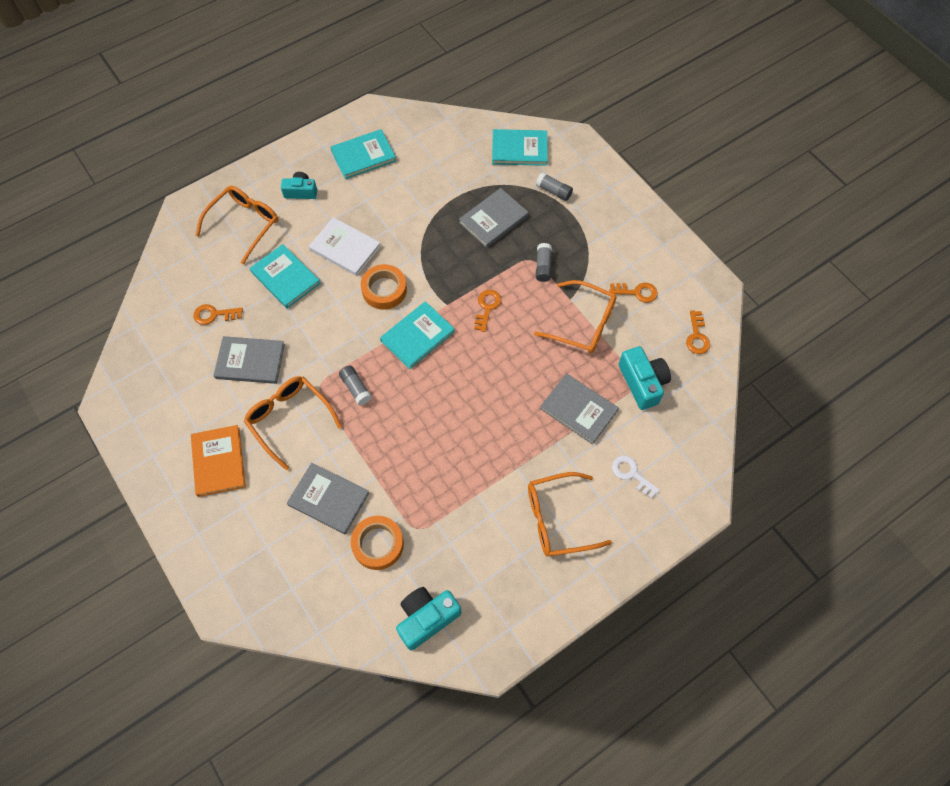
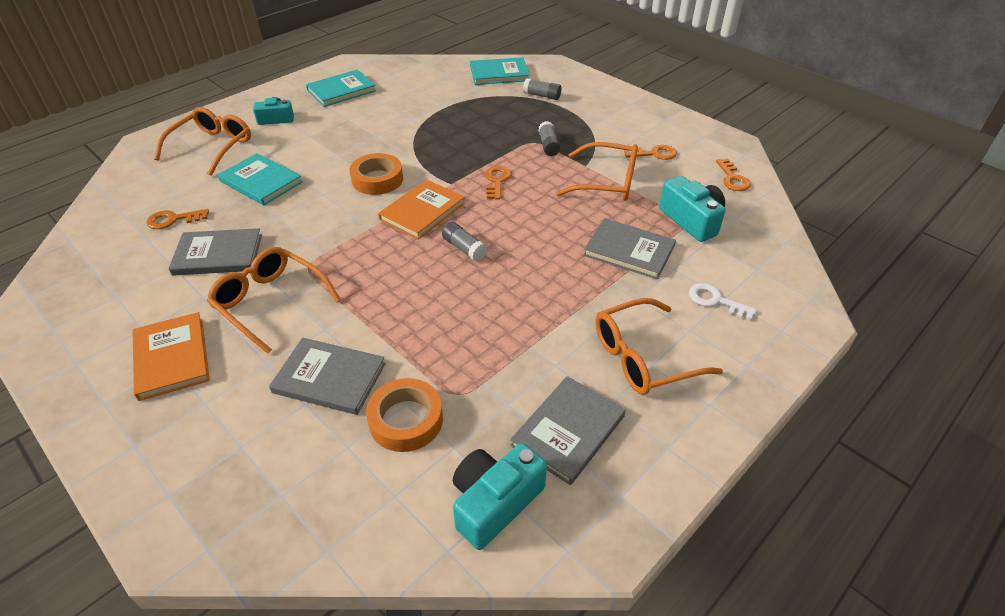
camera: 10 degrees left, 20 degrees down
white book [309,217,381,276] -> none
grey glue stick [339,366,372,405] -> grey glue stick moved to [442,222,487,262]
turquoise book [380,301,455,369] -> orange book [378,179,465,240]
grey book [459,188,528,248] -> grey book moved to [510,376,625,485]

